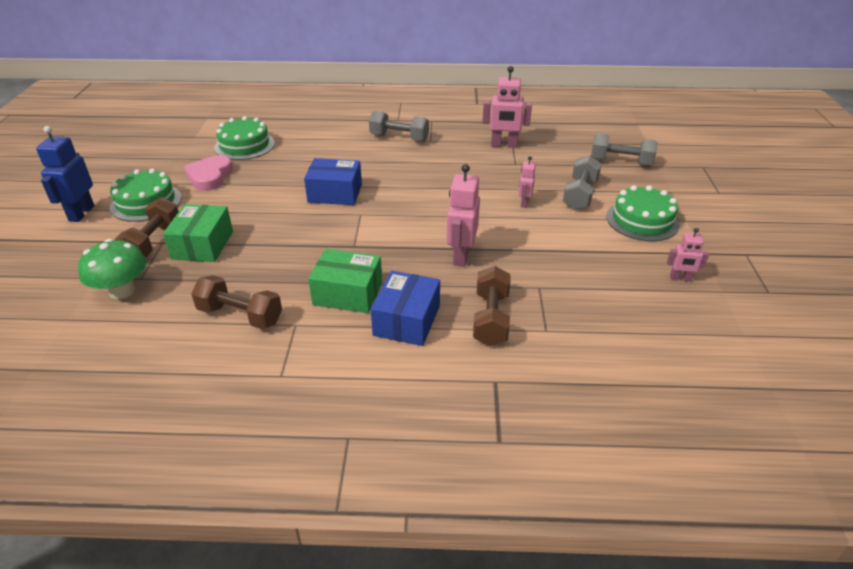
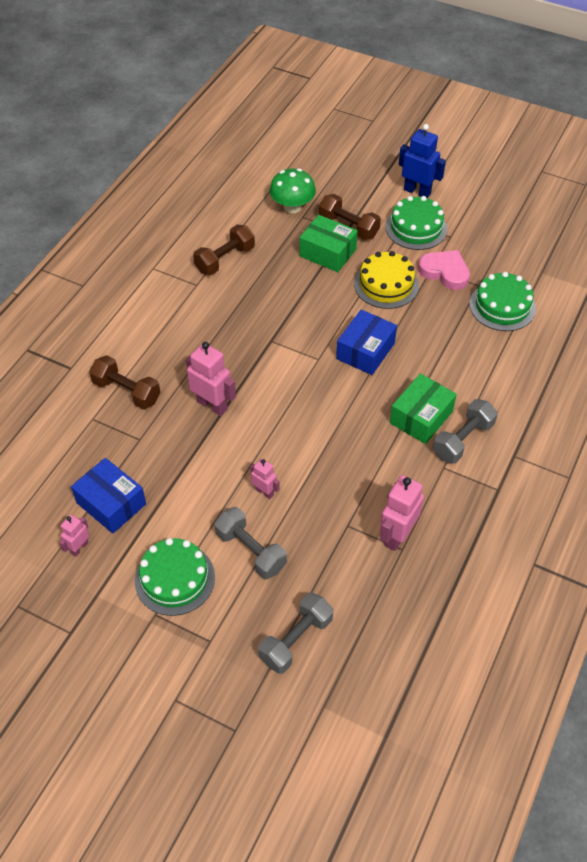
camera: 115 degrees right, 15 degrees up
green box [308,249,382,313] -> green box moved to [390,374,457,444]
blue box [371,271,440,346] -> blue box moved to [71,458,146,534]
none -> yellow cake [354,251,419,309]

